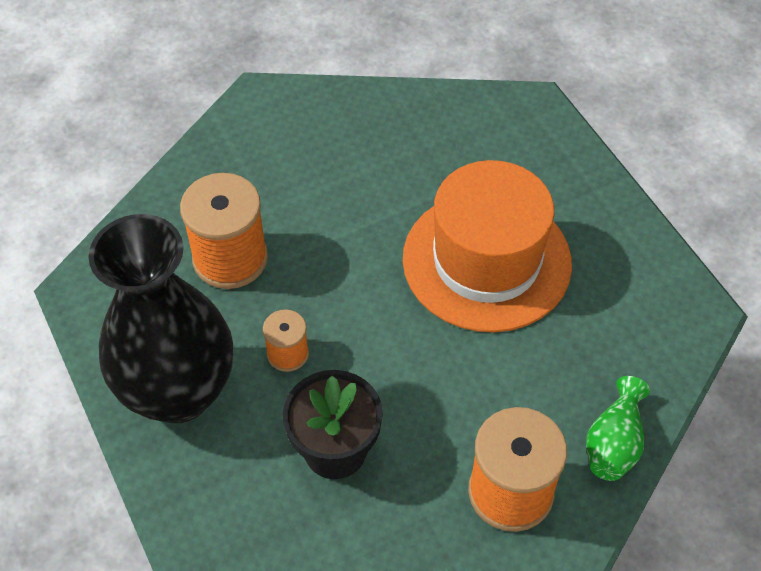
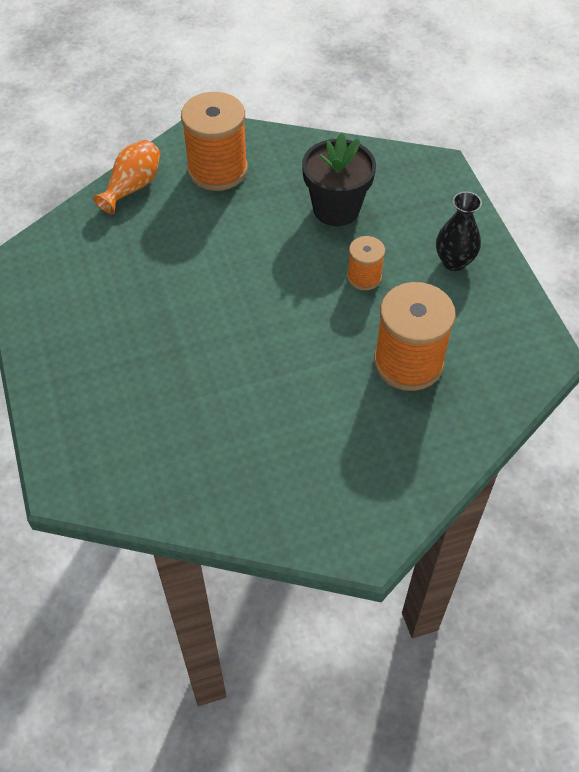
camera: 170 degrees left, 0 degrees up
black vase [88,214,233,423] -> black vase [436,191,482,271], size x0.43
orange hat [403,160,572,332] -> none
green vase [586,376,650,481] -> orange vase [93,140,161,214]

